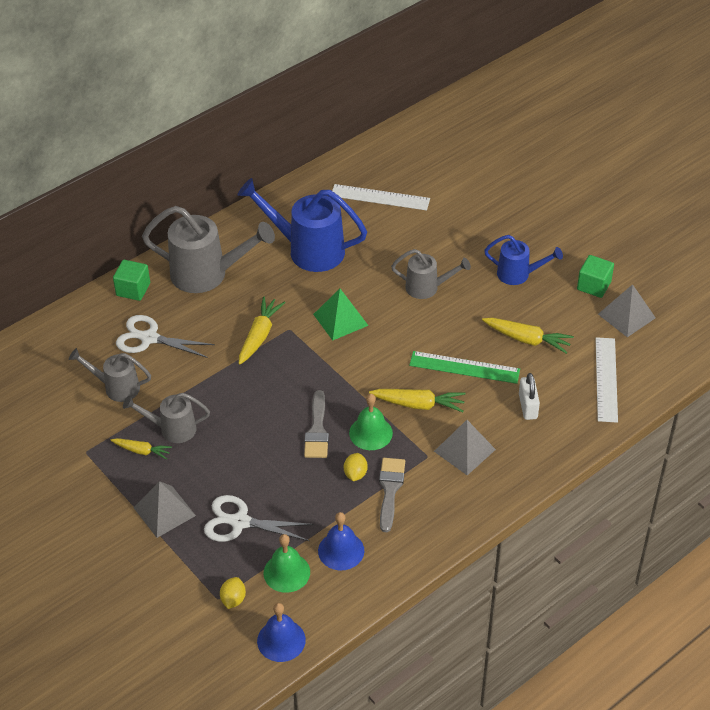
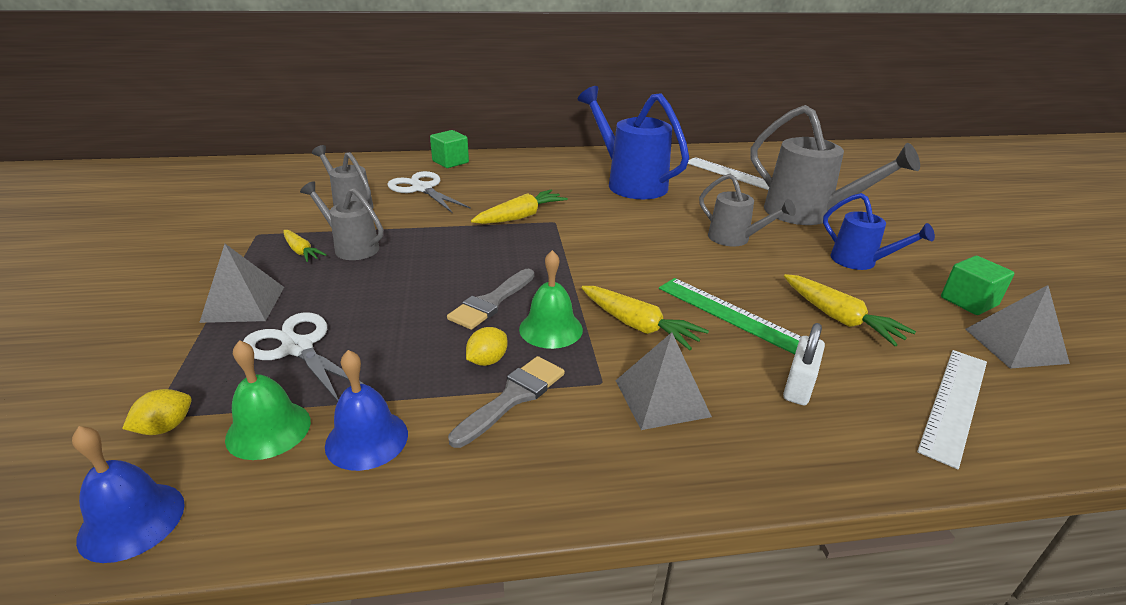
camera: 30 degrees right, 15 degrees down
grey watering can [142,206,275,293] -> grey watering can moved to [751,105,920,225]
green pyramid [313,289,369,341] -> none

